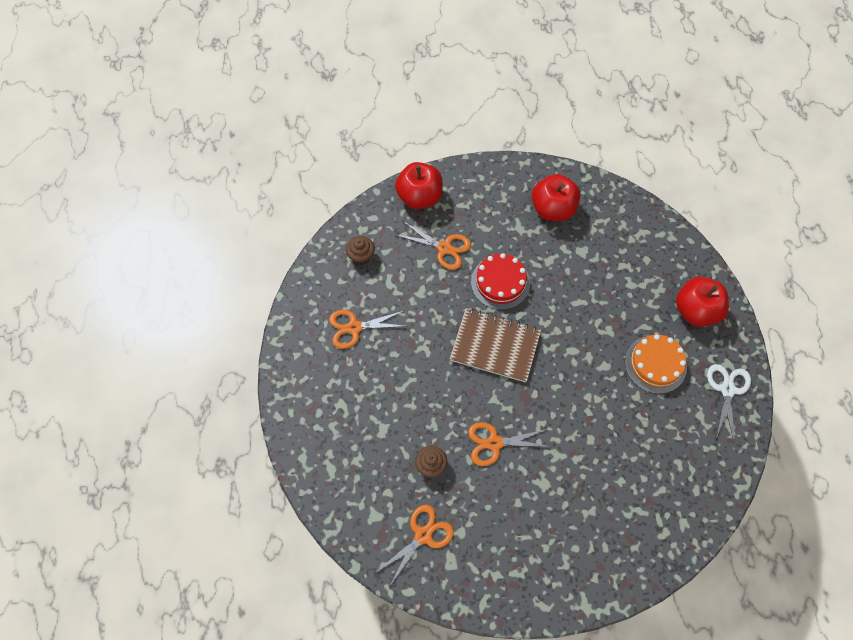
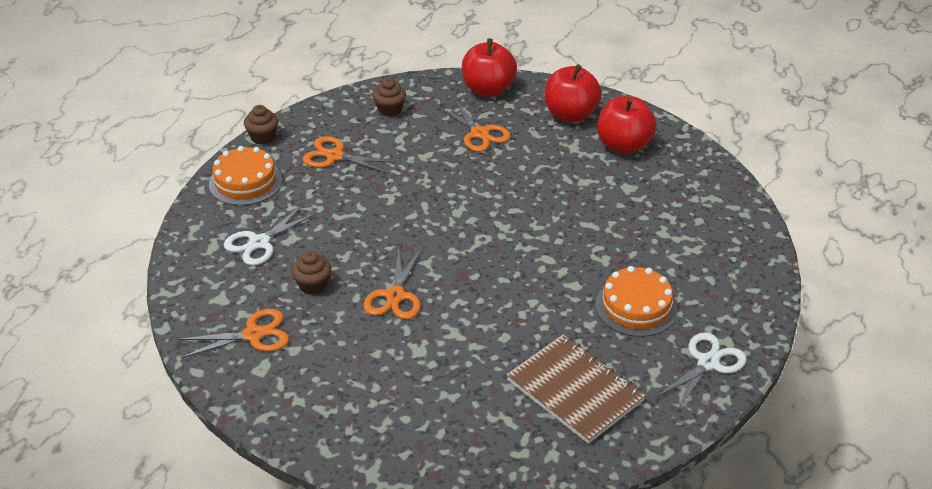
camera: 30 degrees right, 25 degrees down
brown notebook [450,308,541,383] -> brown notebook moved to [506,334,646,444]
orange scissors [468,422,550,466] -> orange scissors turned 105 degrees counterclockwise [363,247,421,320]
red cake [471,253,530,310] -> none
red apple [676,277,729,327] -> red apple moved to [545,64,602,122]
none -> orange cake [209,146,282,206]
none -> white scissors [224,204,318,266]
none -> brown cupcake [244,105,278,145]

